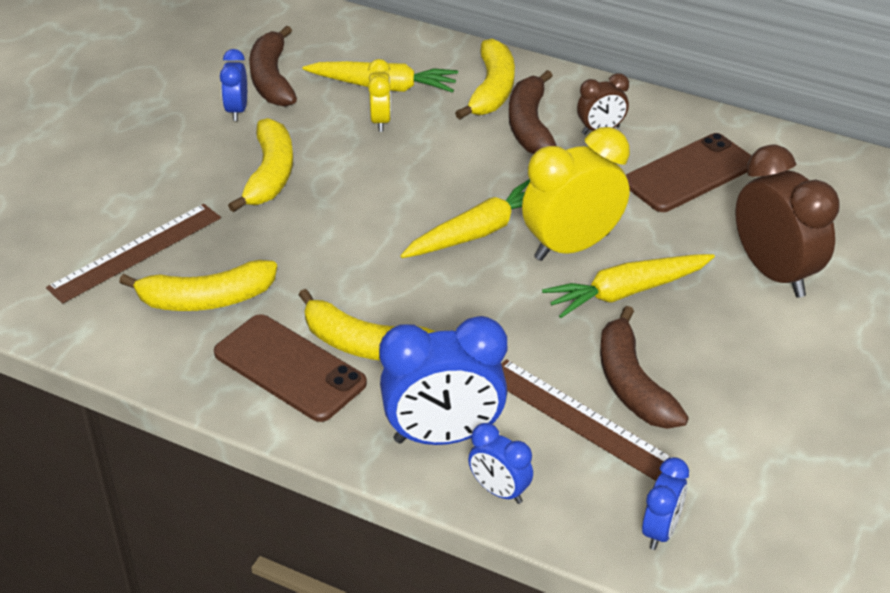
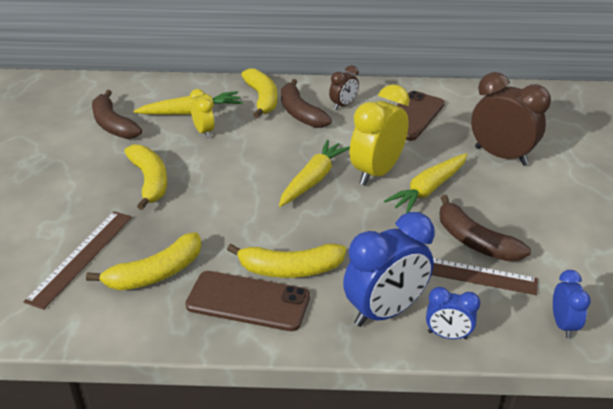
camera: 25 degrees left, 5 degrees down
blue clock [220,49,247,121] -> none

